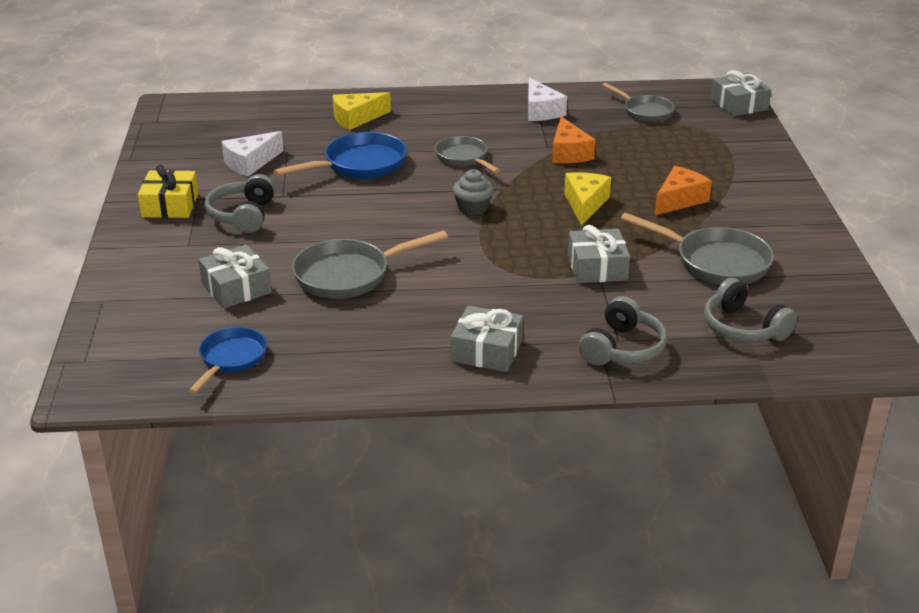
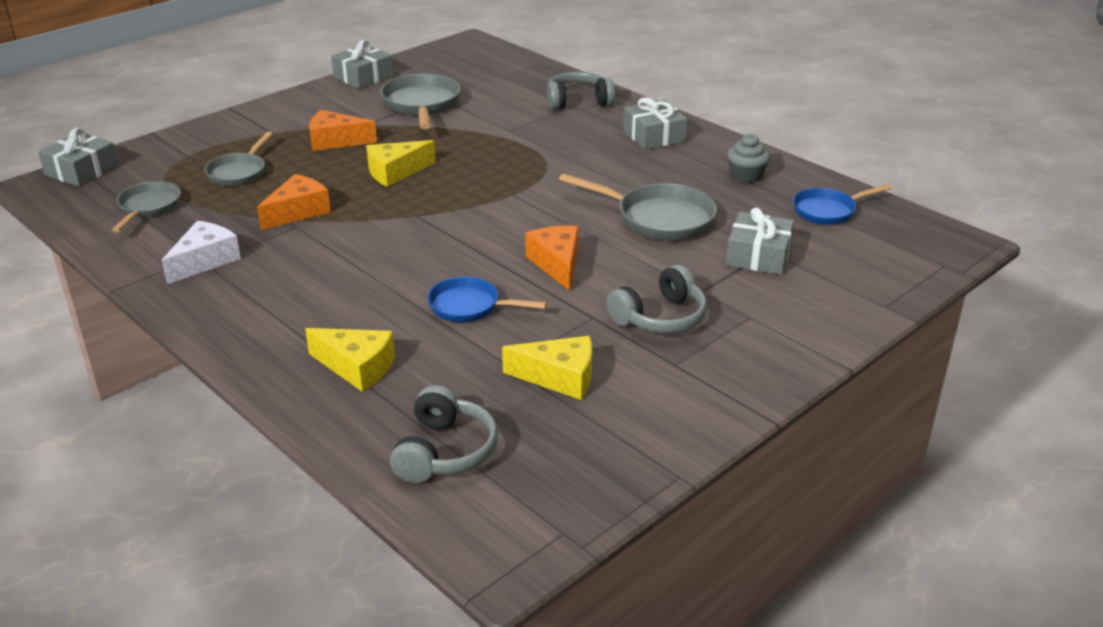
camera: 130 degrees left, 0 degrees up
yellow gift [138,165,198,218] -> none
white cheese [222,131,284,176] -> yellow cheese [502,336,592,400]
blue pan [274,132,407,179] -> blue pan [427,277,547,322], size x0.65
grey pan [435,136,500,173] -> grey pan moved to [205,131,273,186]
grey cupcake [453,169,494,216] -> grey cupcake moved to [727,134,770,183]
grey gift [568,225,630,283] -> grey gift moved to [331,40,393,89]
grey headphones [704,278,797,342] -> grey headphones moved to [390,385,498,483]
none -> orange cheese [525,226,579,291]

